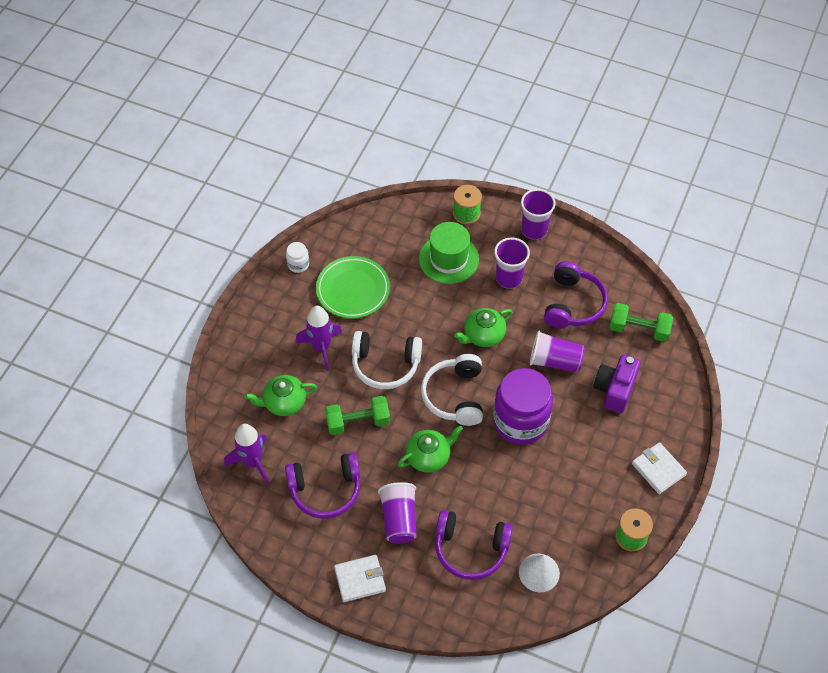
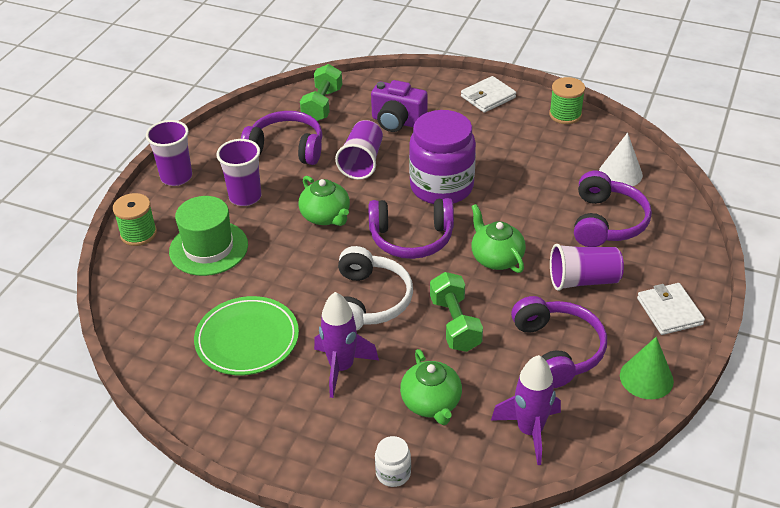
camera: 90 degrees left, 15 degrees down
white jar [286,242,309,273] -> white jar moved to [375,436,411,487]
white headphones [421,354,483,426] -> purple headphones [369,198,454,259]
none -> green cone [620,337,674,399]

